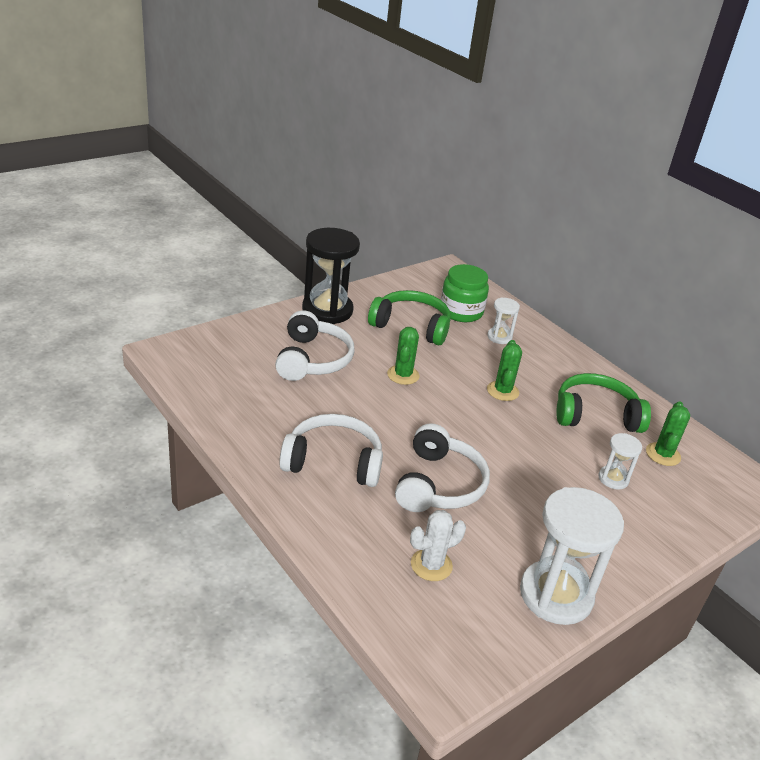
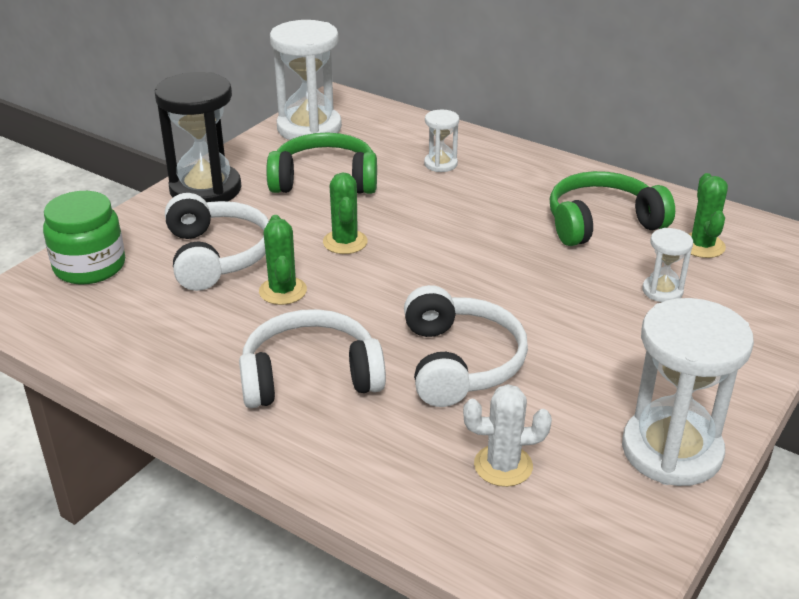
camera: 15 degrees left, 0 degrees up
white cactus [410,510,466,581] -> white cactus turned 45 degrees clockwise [463,384,552,487]
green jar [441,264,489,322] -> green jar moved to [43,191,125,285]
green cactus [487,340,522,401] -> green cactus moved to [259,215,307,305]
none -> white hourglass [270,20,342,140]

